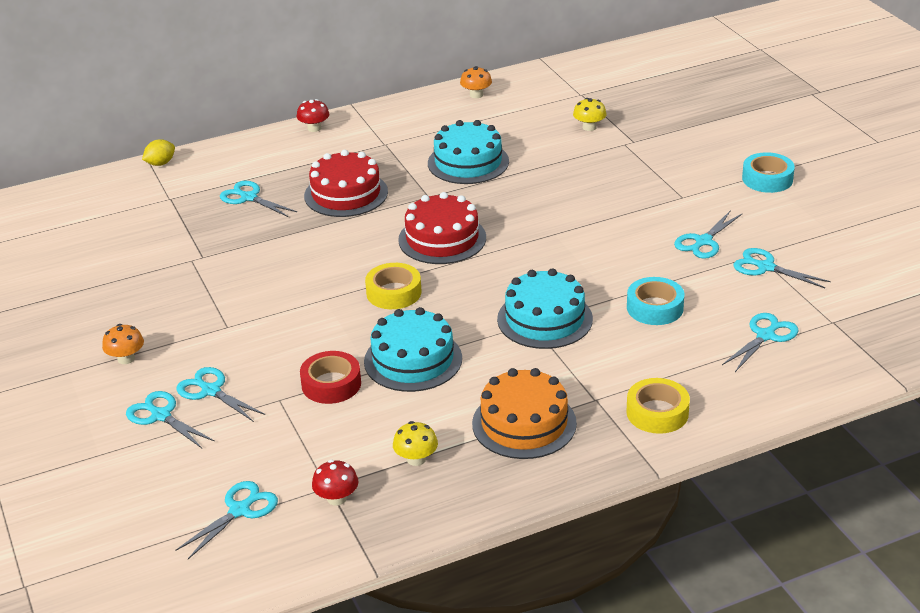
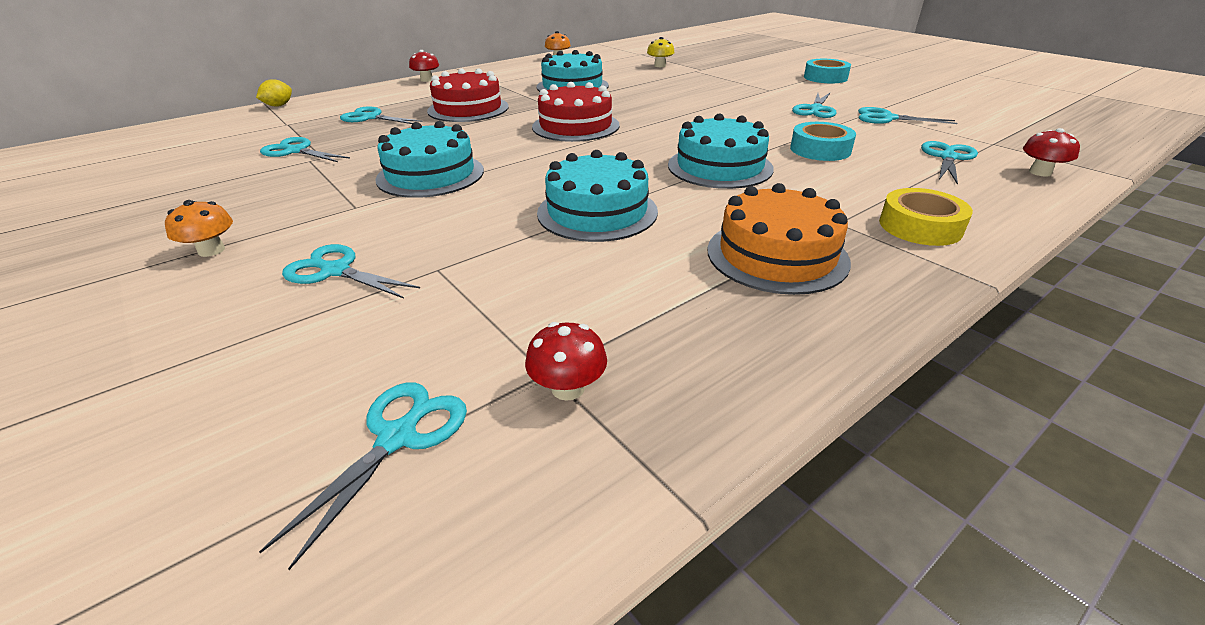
camera: 15 degrees left, 0 degrees up
turquoise scissors [126,391,215,448] -> turquoise scissors moved to [260,137,350,162]
red tape [300,351,361,404] -> none
yellow tape [365,263,421,309] -> none
yellow mushroom [393,421,438,466] -> none
none -> turquoise cake [375,121,484,198]
none -> red mushroom [1023,128,1080,177]

